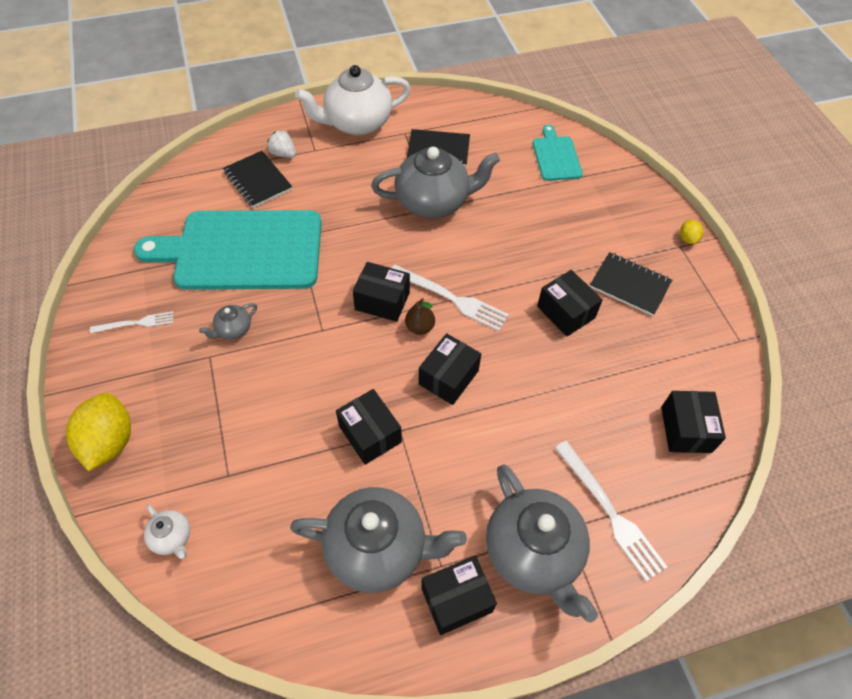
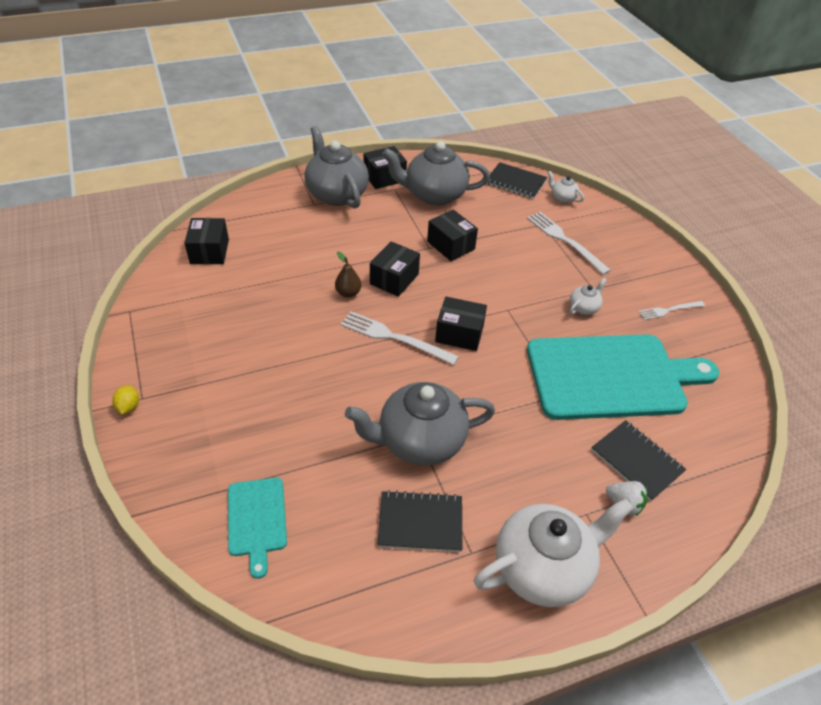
camera: 175 degrees right, 10 degrees down
yellow lemon [66,393,131,471] -> none
grey teapot [199,303,257,339] -> white teapot [570,278,607,315]
brown pear [405,298,435,335] -> brown pear moved to [335,251,362,297]
black box [537,270,603,336] -> none
white fork [555,441,667,581] -> white fork moved to [527,212,611,275]
black notebook [590,252,672,316] -> black notebook moved to [487,162,547,199]

